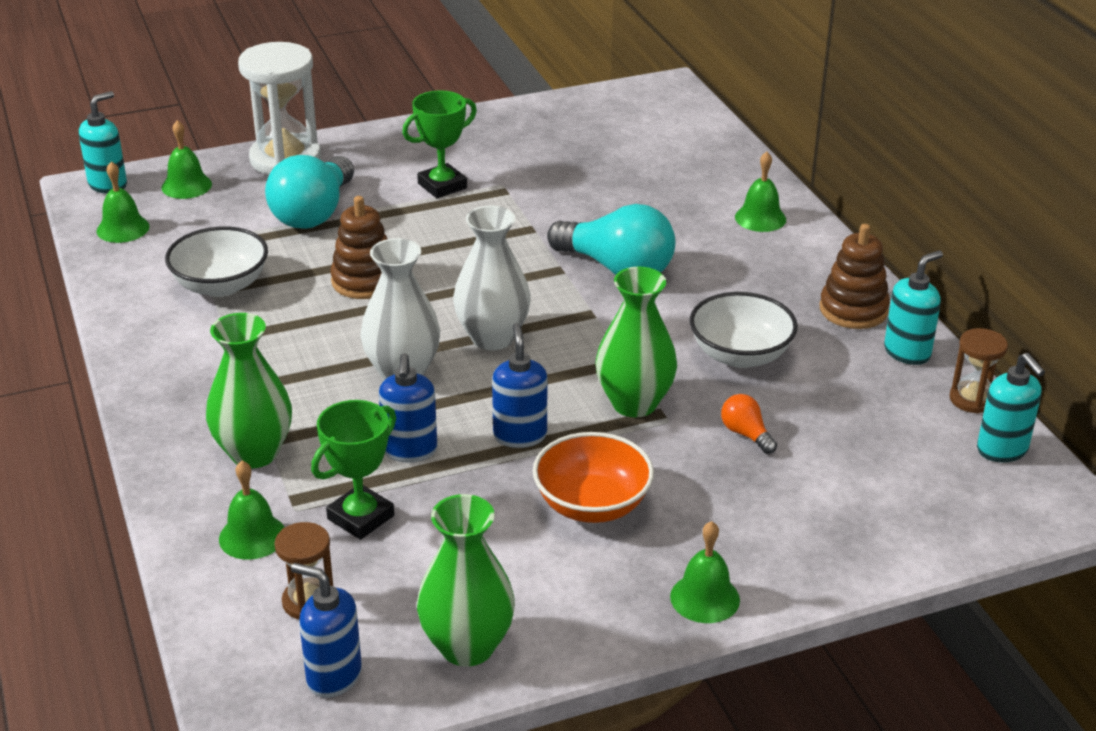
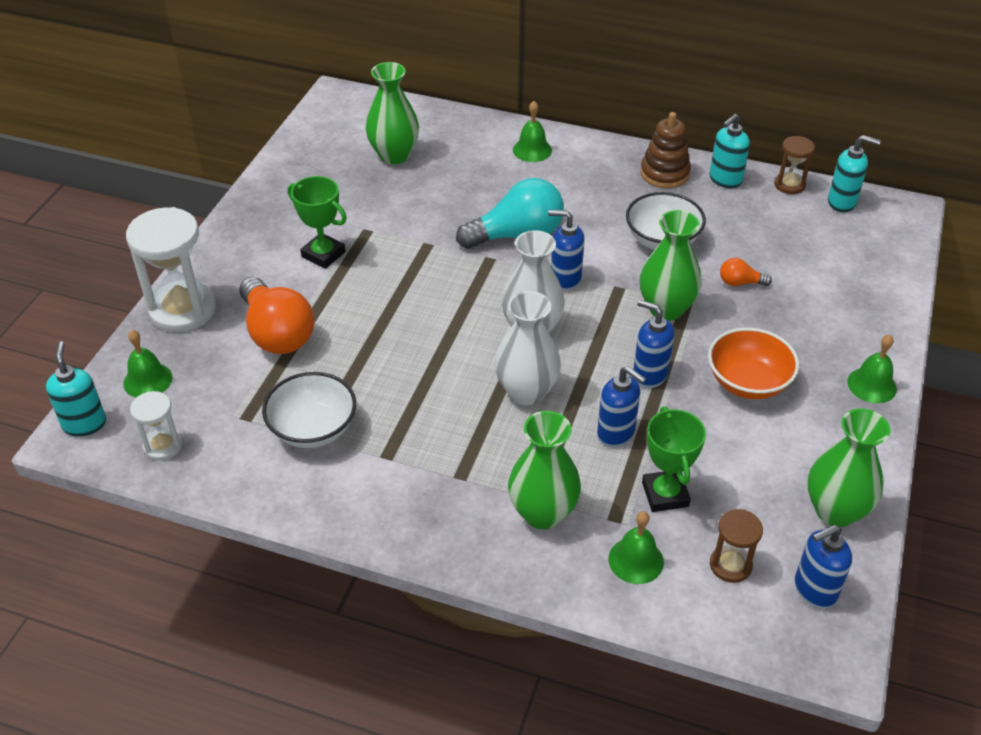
camera: 50 degrees left, 10 degrees up
green bell [97,161,150,243] -> white hourglass [130,391,182,461]
turquoise light bulb [265,155,354,229] -> orange light bulb [240,277,314,354]
brown stacking toy [330,196,387,299] -> none
green trophy [402,91,477,198] -> green trophy turned 60 degrees counterclockwise [288,176,347,269]
turquoise soap dispenser [884,251,943,365] -> turquoise soap dispenser turned 135 degrees counterclockwise [710,114,750,189]
none -> green vase [366,62,419,164]
none -> blue soap dispenser [548,210,585,291]

